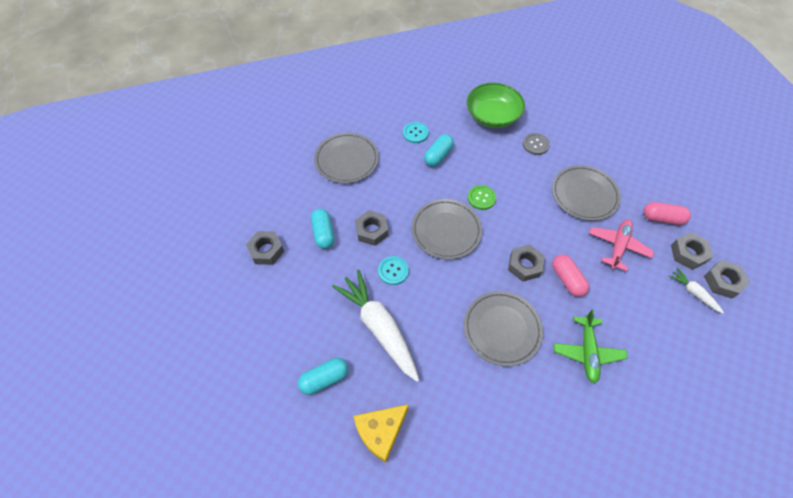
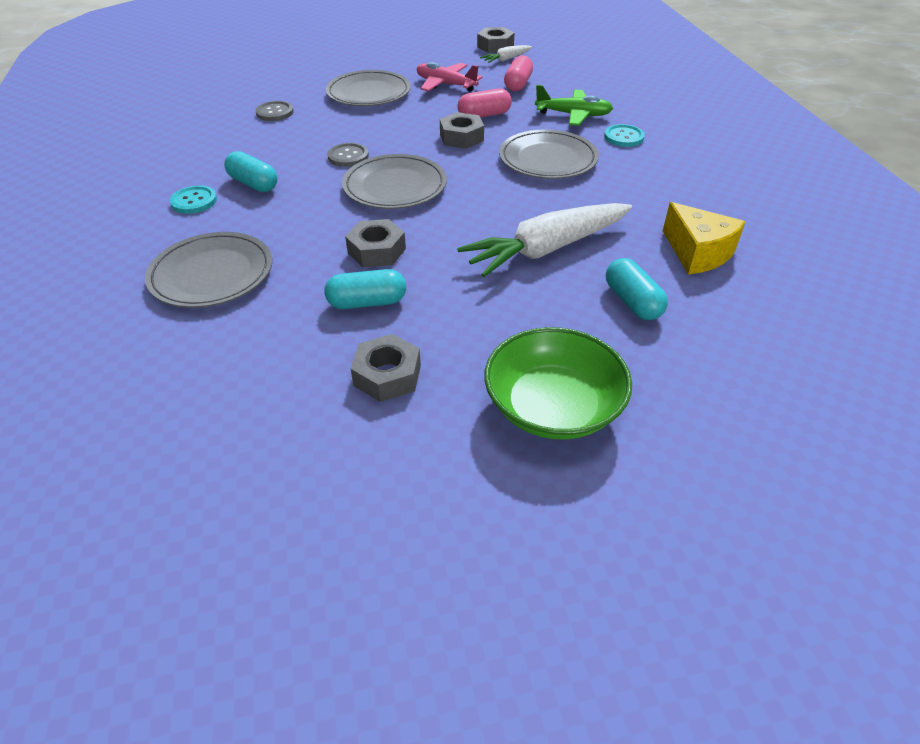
camera: 85 degrees left, 15 degrees down
turquoise button [378,256,409,285] -> turquoise button moved to [604,124,645,147]
green bowl [467,83,525,128] -> green bowl moved to [484,327,632,439]
green button [468,185,496,210] -> grey button [327,143,369,167]
pink capsule [643,202,691,225] -> pink capsule moved to [504,55,533,91]
grey nut [671,233,713,270] -> none

